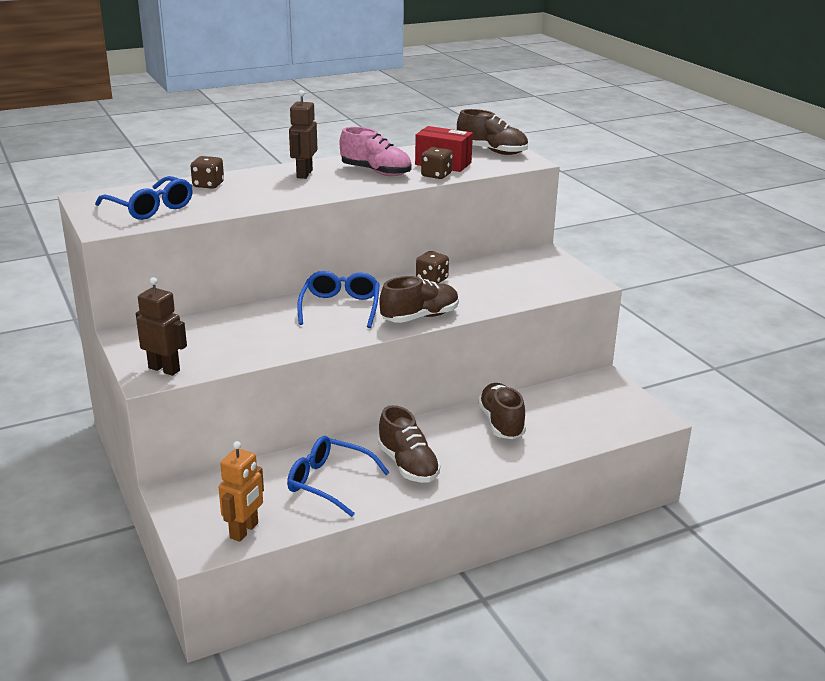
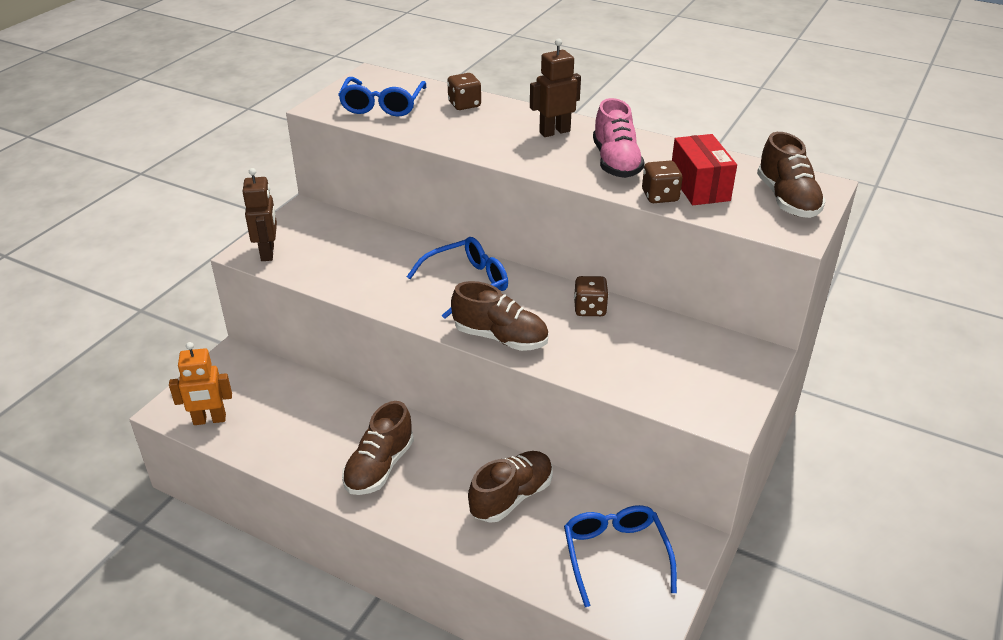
camera: 55 degrees right, 10 degrees up
blue glasses [287,436,390,517] -> blue glasses moved to [564,505,677,607]

